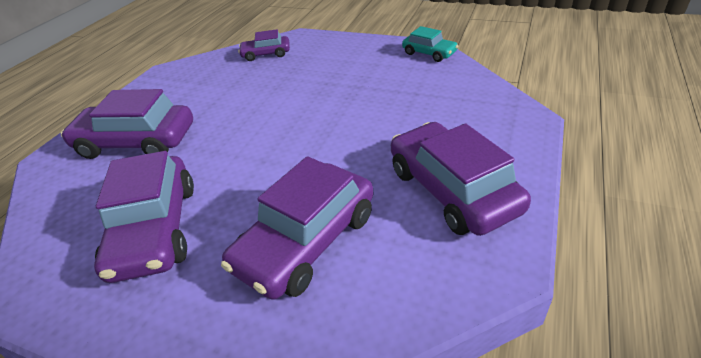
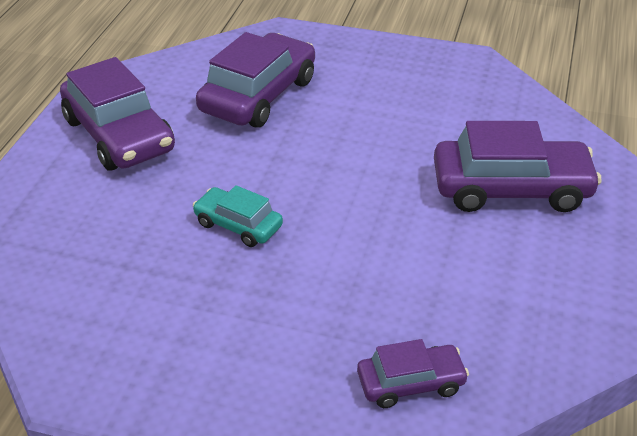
camera: 170 degrees right, 0 degrees up
purple car [94,151,194,283] -> none
turquoise car [402,26,458,62] -> turquoise car moved to [193,185,283,247]

